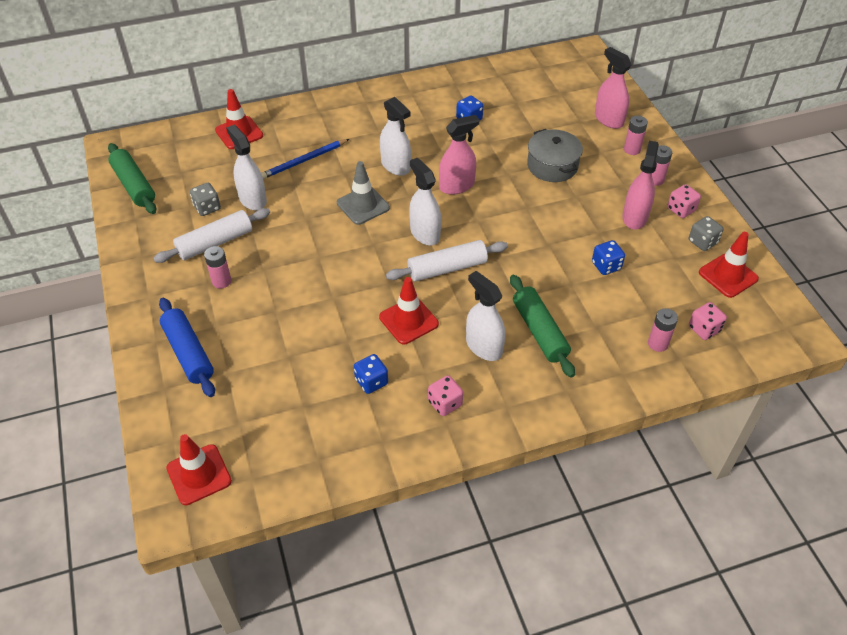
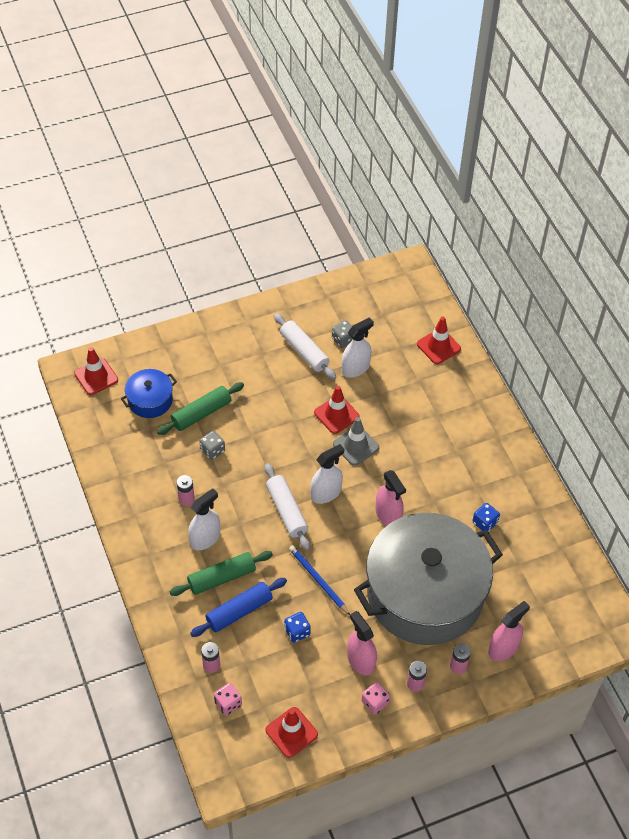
camera: 85 degrees right, 5 degrees up
green rolling pin [108,143,157,214] -> green rolling pin moved to [157,382,244,435]
blue rolling pin [159,298,215,397] -> blue rolling pin moved to [190,578,287,637]
pink battery [204,246,231,289] -> pink battery moved to [177,475,195,506]
blue pencil [261,139,349,179] -> blue pencil moved to [289,545,350,615]
blue dice [354,354,388,394] -> none
red traffic cone [379,277,439,345] -> red traffic cone moved to [314,386,360,434]
white spray bottle [380,97,411,176] -> none
pink dice [428,375,463,416] -> none
grey pot [527,129,583,182] -> grey pot [354,513,503,645], size x2.39
pink spray bottle [622,141,659,230] -> pink spray bottle turned 135 degrees counterclockwise [347,611,377,675]
grey dice [689,216,724,251] -> grey dice moved to [200,431,225,460]
none -> blue pot [121,369,177,418]

